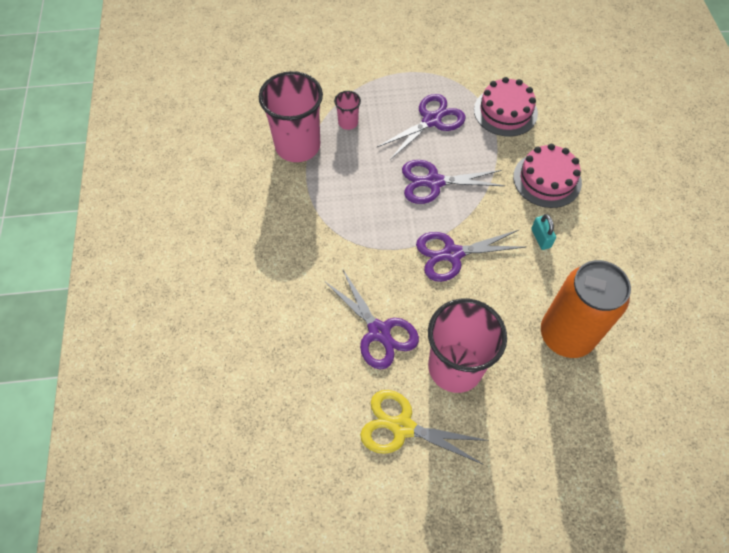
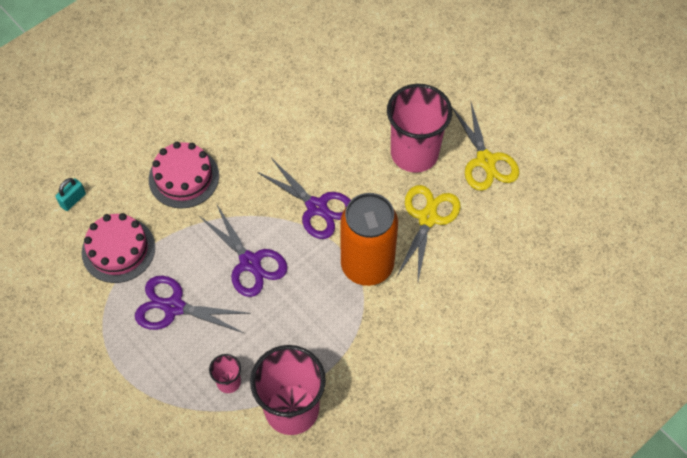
camera: 125 degrees left, 0 degrees up
purple scissors [324,270,419,370] -> yellow scissors [397,185,461,281]
turquoise padlock [531,214,556,250] -> turquoise padlock moved to [55,178,86,211]
orange can [541,260,631,358] -> orange can moved to [340,193,398,286]

